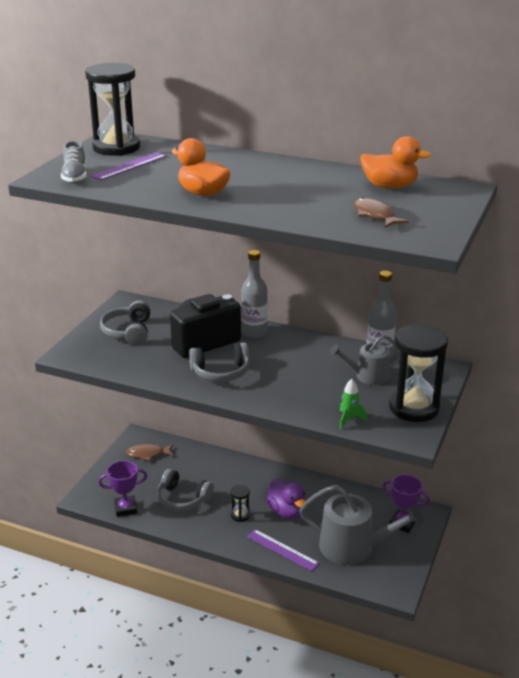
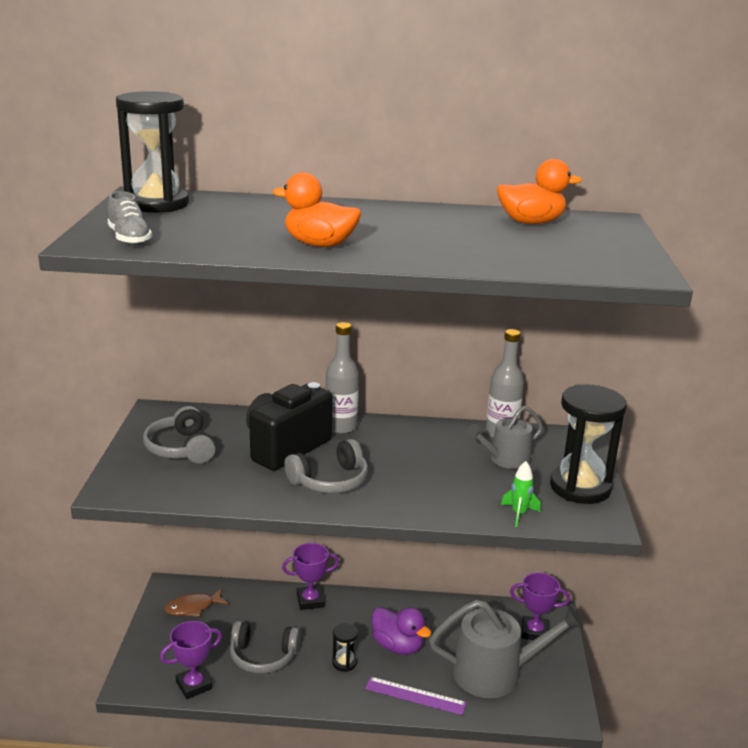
camera: 20 degrees left, 5 degrees down
purple ruler [91,152,167,180] -> none
brown fish [354,197,409,228] -> none
none -> purple trophy [282,543,339,610]

